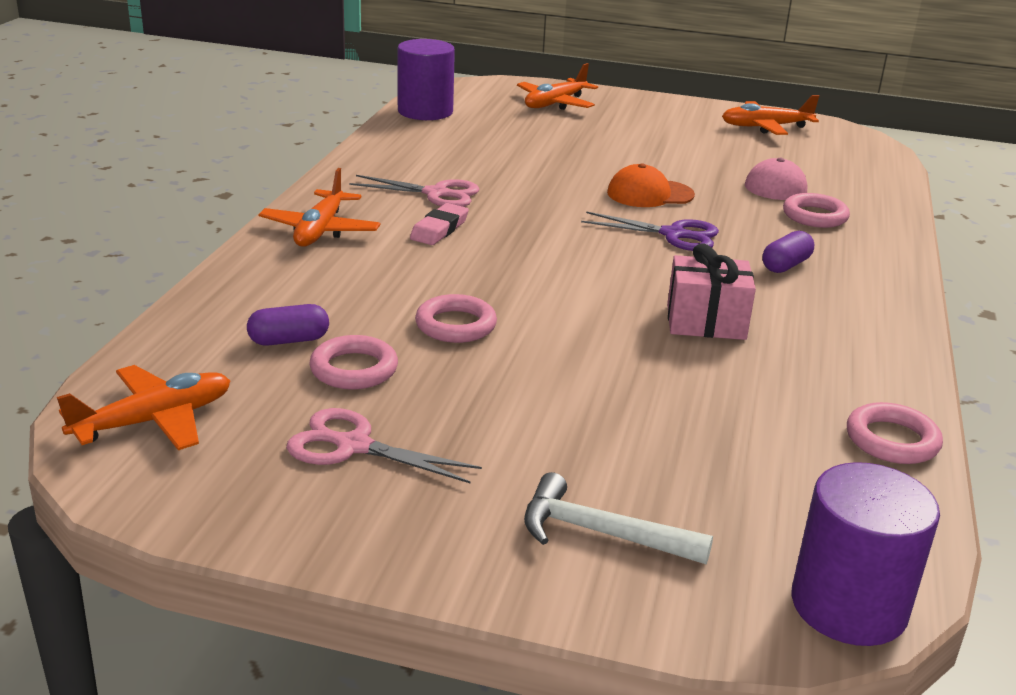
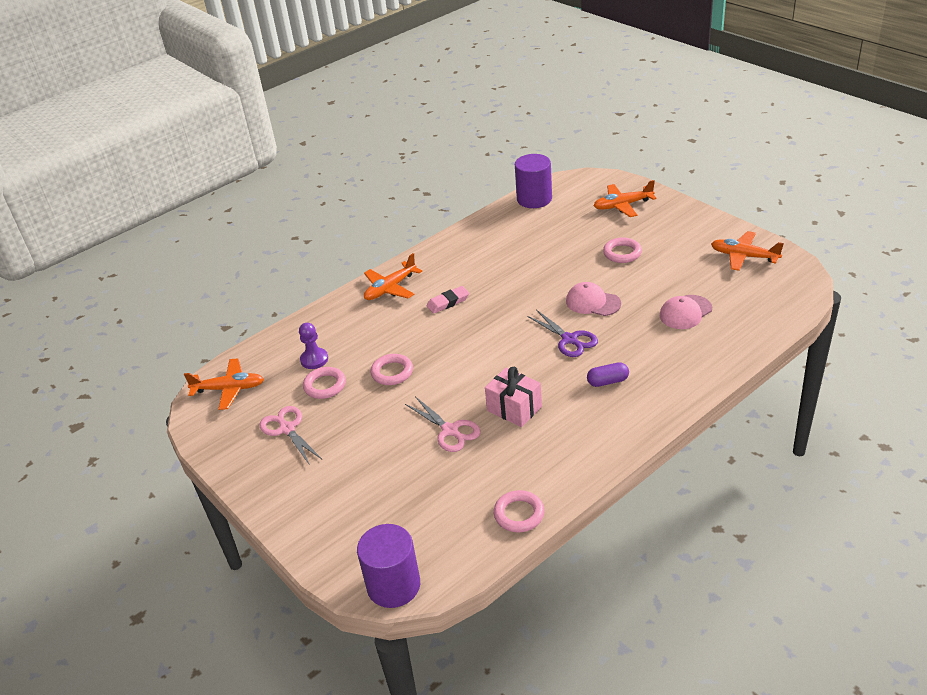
camera: 40 degrees right, 10 degrees up
purple capsule [247,304,329,346] -> purple pawn [299,323,328,369]
pink scissors [349,175,480,207] -> pink scissors moved to [405,396,481,452]
white hammer [524,472,713,564] -> none
orange cap [607,163,695,207] -> pink cap [566,282,621,316]
pink ring [783,193,850,228] -> pink ring moved to [603,237,642,263]

